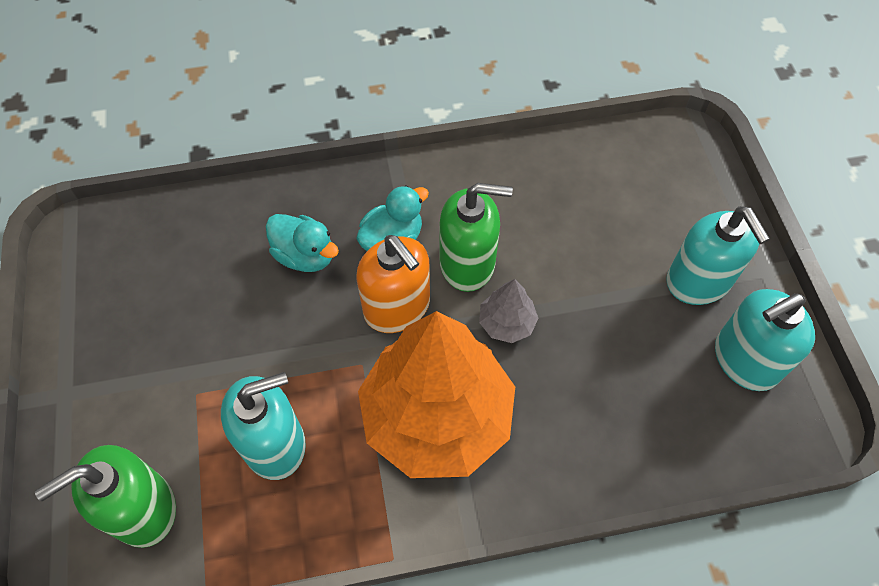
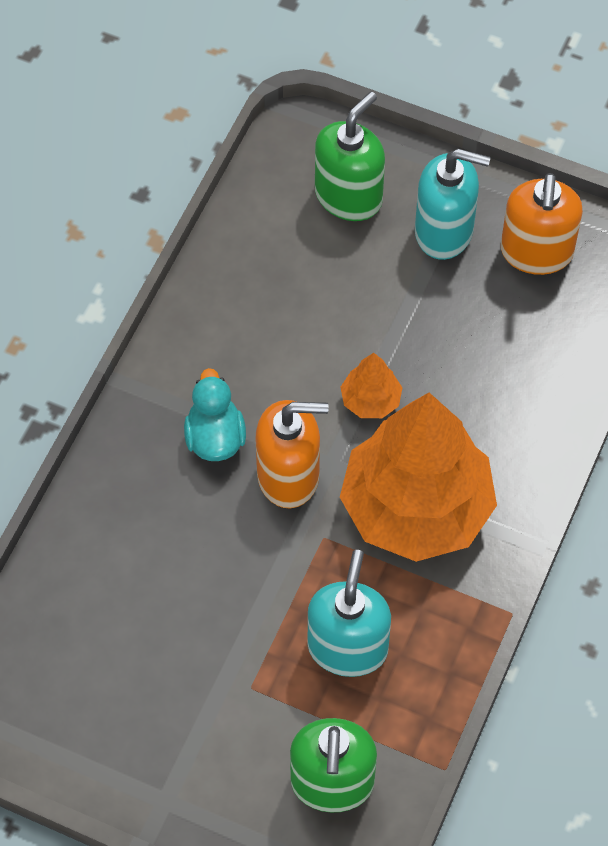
camera: 55 degrees left, 0 degrees up
turquoise duck [266,214,339,272] -> none
green soap dispenser [440,183,513,292] -> green soap dispenser moved to [315,92,385,221]
grey tree [479,279,539,343] -> orange tree [340,353,402,418]
turquoise soap dispenser [715,289,815,391] -> orange soap dispenser [501,173,583,275]

